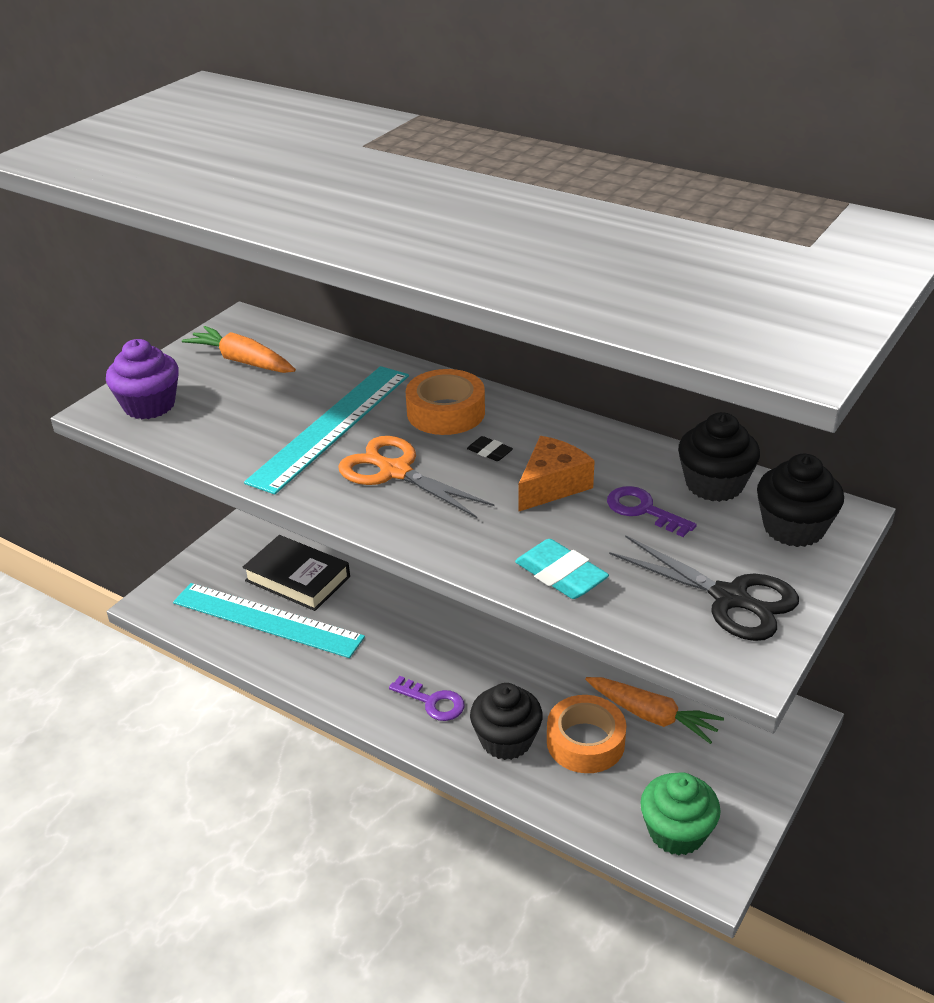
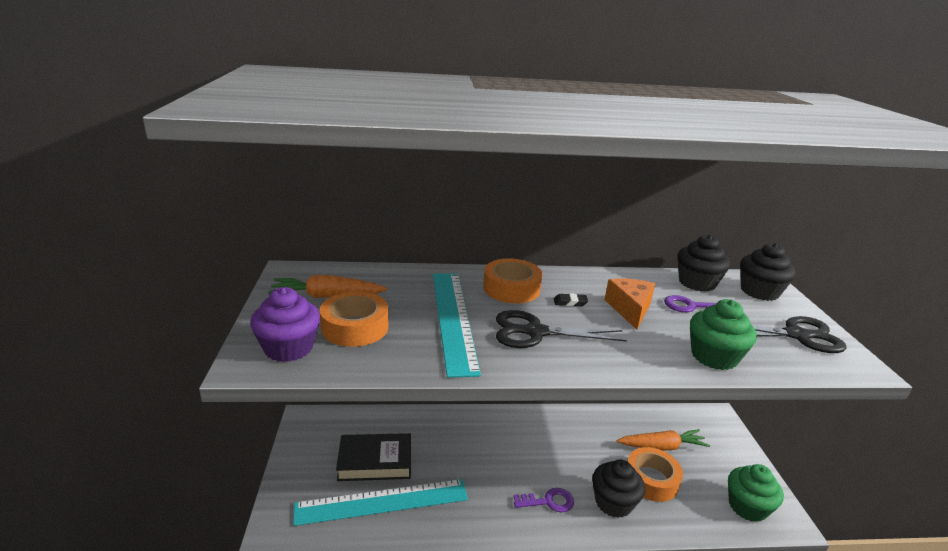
camera: 40 degrees left, 10 degrees down
orange scissors [338,436,495,518] -> black scissors [496,310,627,348]
turquoise eraser [515,539,609,599] -> green cupcake [690,299,757,370]
none -> orange tape [320,291,388,347]

